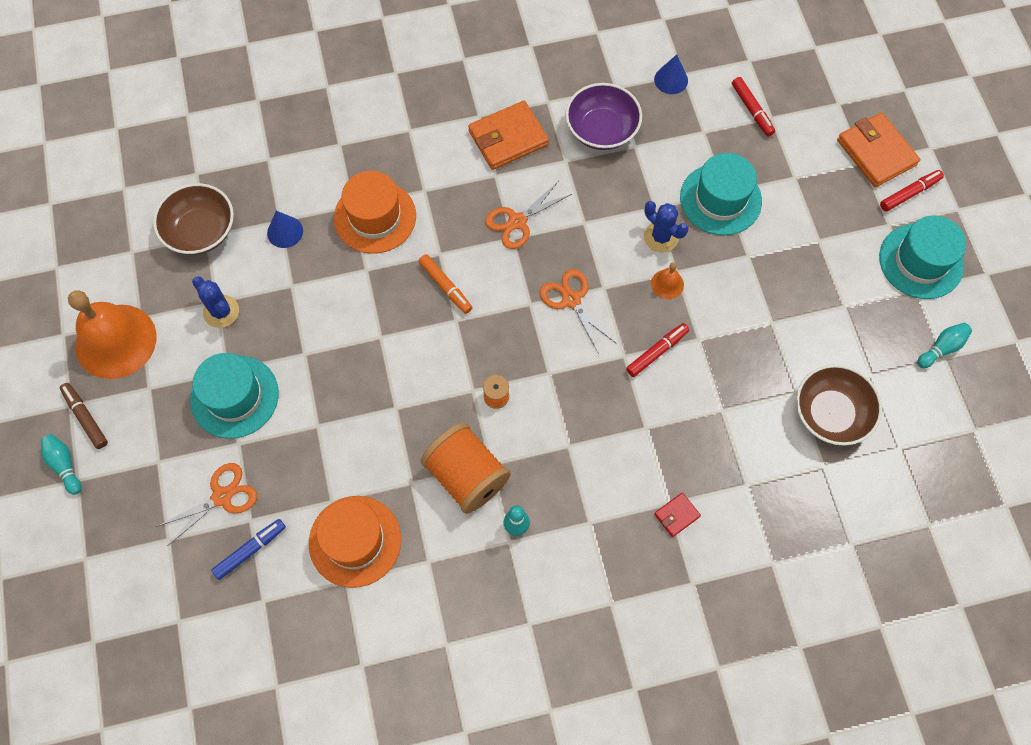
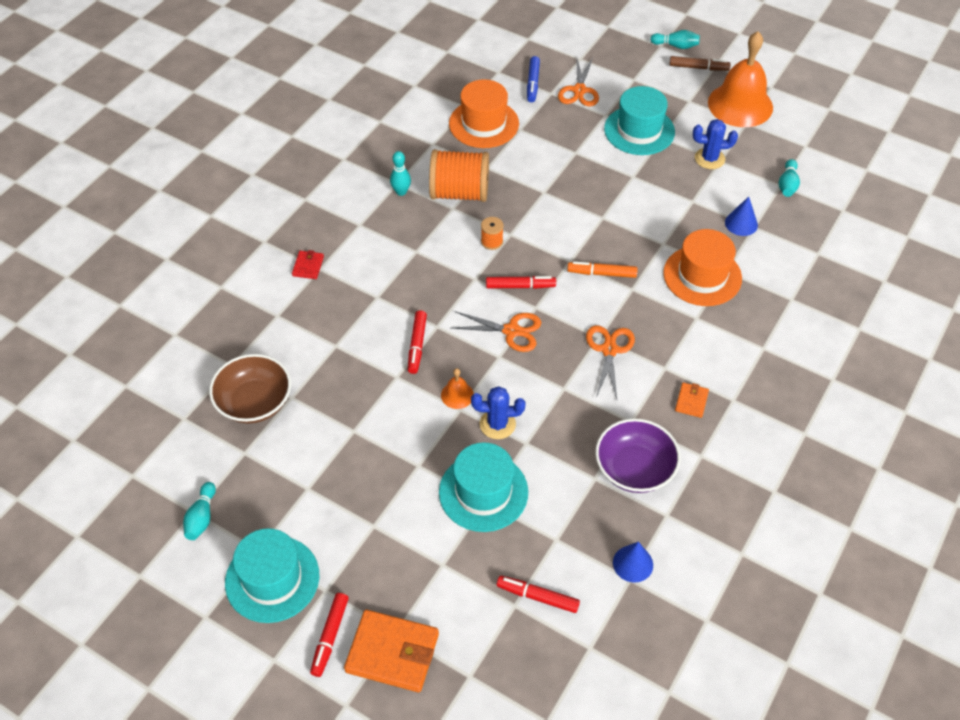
camera: 135 degrees right, 15 degrees down
brown bowl [153,183,234,255] -> turquoise bowling pin [778,159,800,197]
orange wallet [468,101,549,170] -> orange wallet [675,382,709,418], size x0.49
none -> red marker [486,276,556,289]

